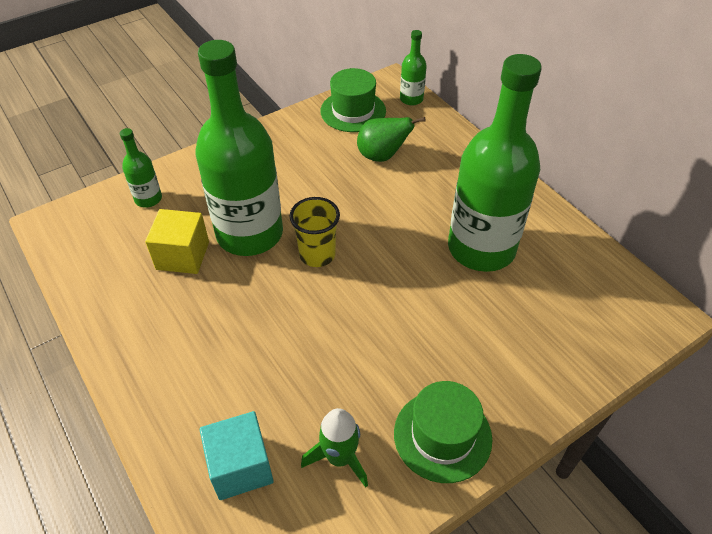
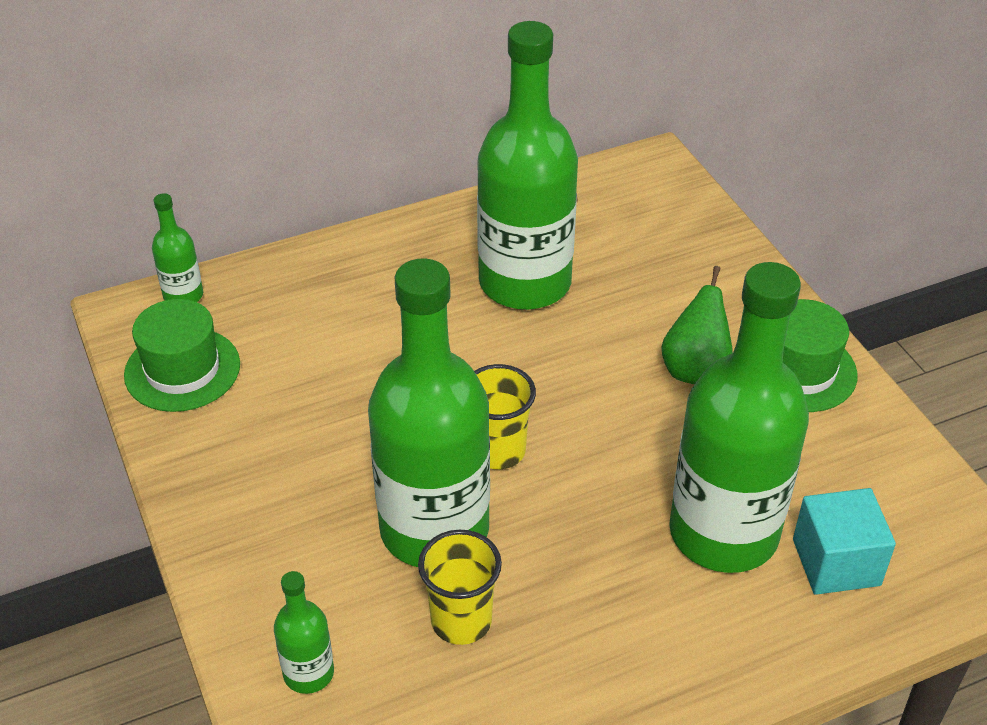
camera: 80 degrees left, 5 degrees down
yellow cube [145,209,209,274] -> yellow cup [418,530,502,645]
green rocket [301,408,368,488] -> none
green pear [357,117,426,162] -> green pear moved to [661,266,733,384]
none -> green bottle [669,262,809,573]

